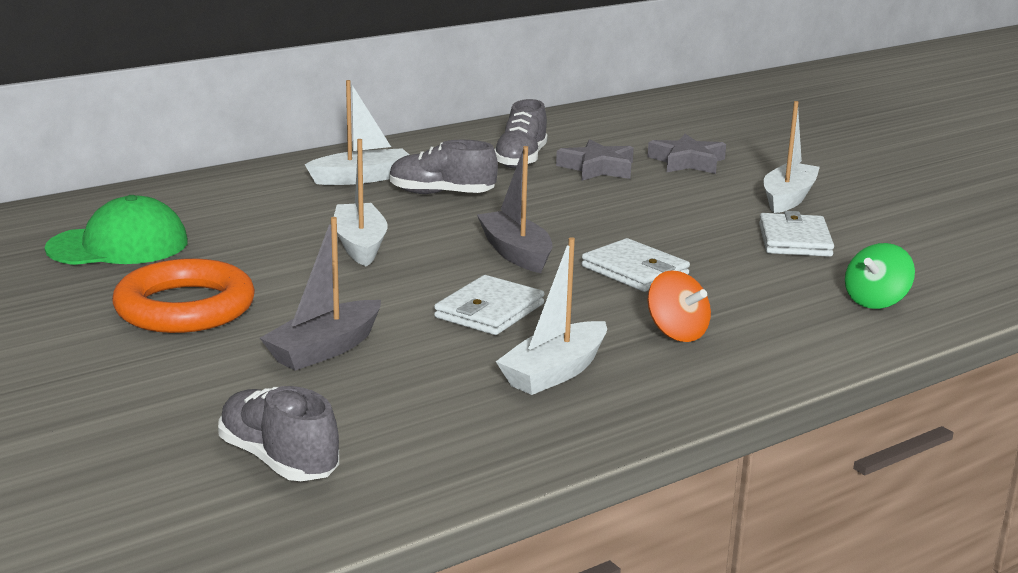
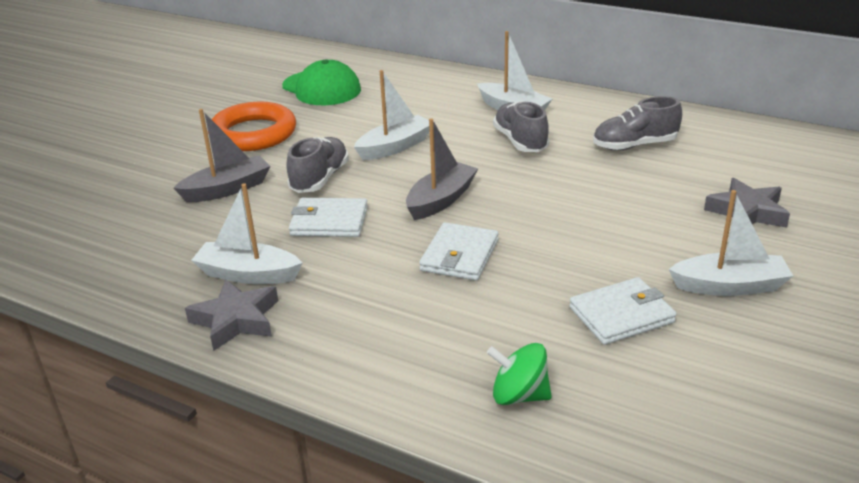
camera: 65 degrees right, 10 degrees up
grey shoe [218,386,339,481] -> grey shoe moved to [287,137,349,193]
grey boat [260,217,381,371] -> grey boat turned 135 degrees clockwise [173,109,270,202]
grey star [556,139,634,181] -> grey star moved to [185,280,278,351]
orange spinning top [647,270,711,342] -> none

